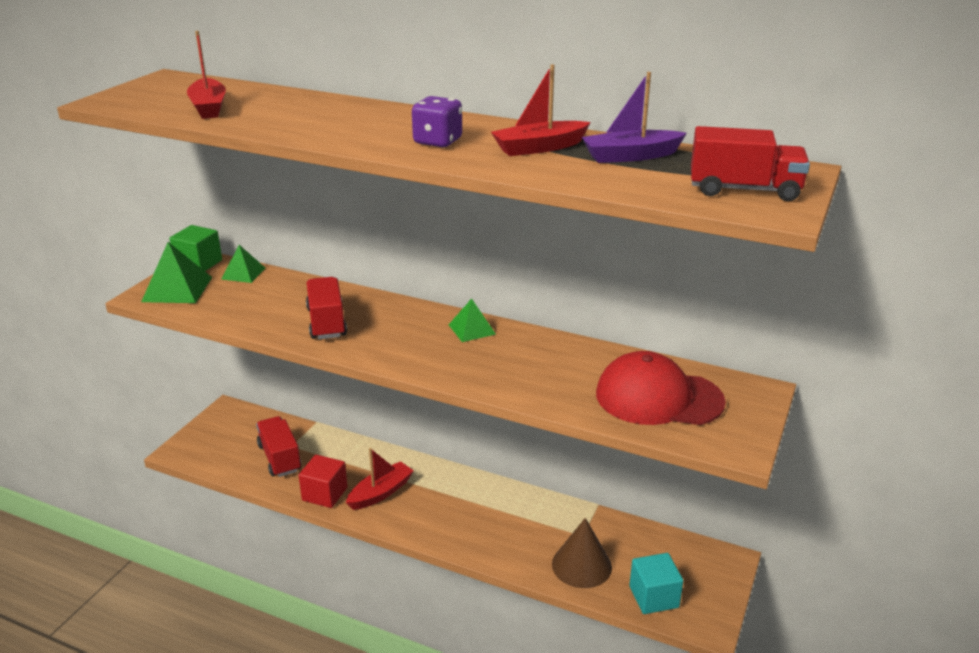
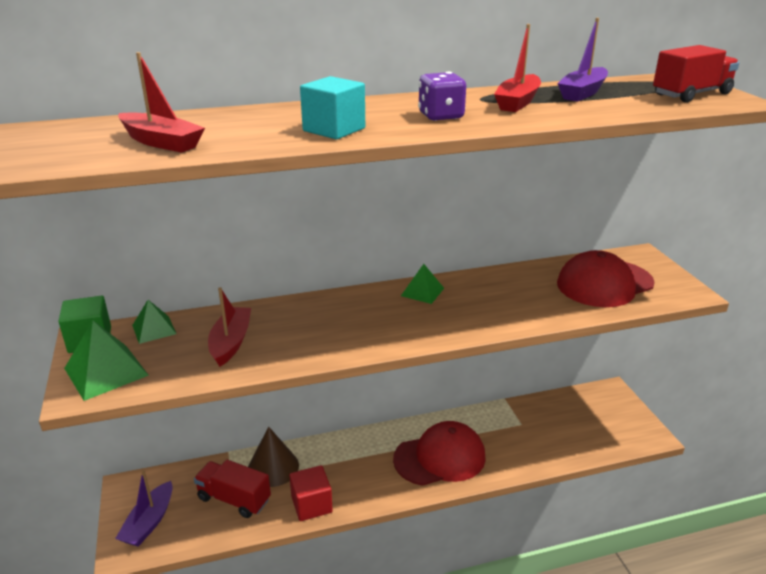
camera: 40 degrees left, 0 degrees up
red truck [306,277,347,339] -> none
red boat [346,448,414,510] -> red boat moved to [208,287,251,367]
brown cone [552,518,612,588] -> brown cone moved to [248,427,299,487]
turquoise cube [629,553,683,614] -> turquoise cube moved to [300,76,365,139]
none -> purple boat [115,470,173,547]
none -> red cap [393,421,486,486]

